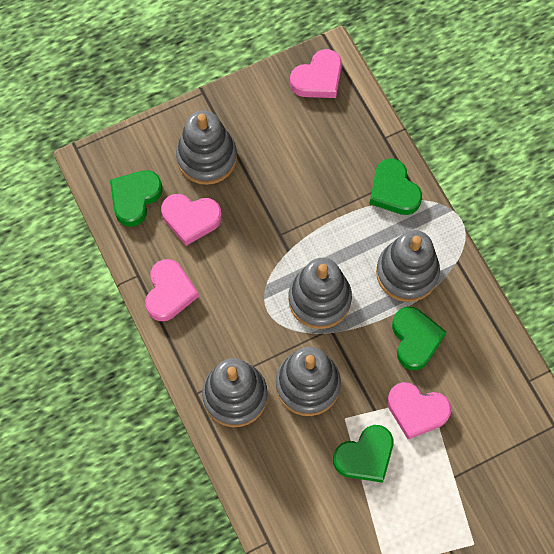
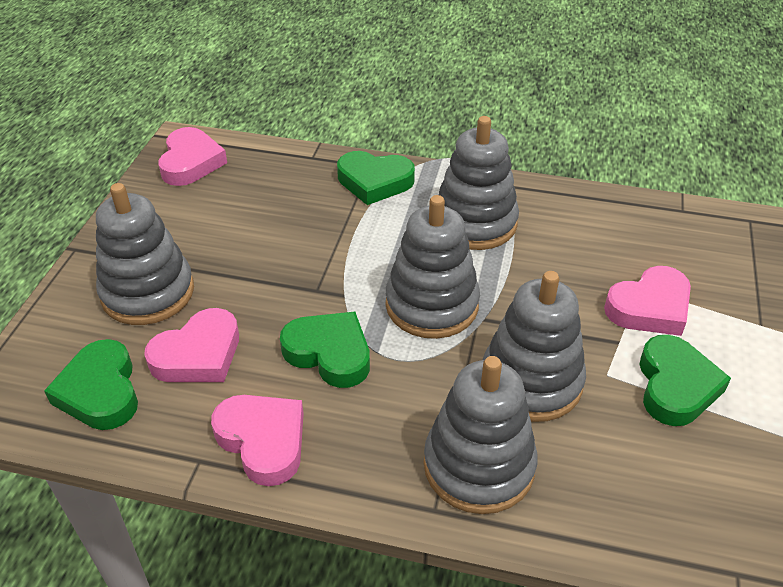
camera: 50 degrees left, 25 degrees down
green heart [392,307,447,370] -> green heart moved to [280,311,370,388]

